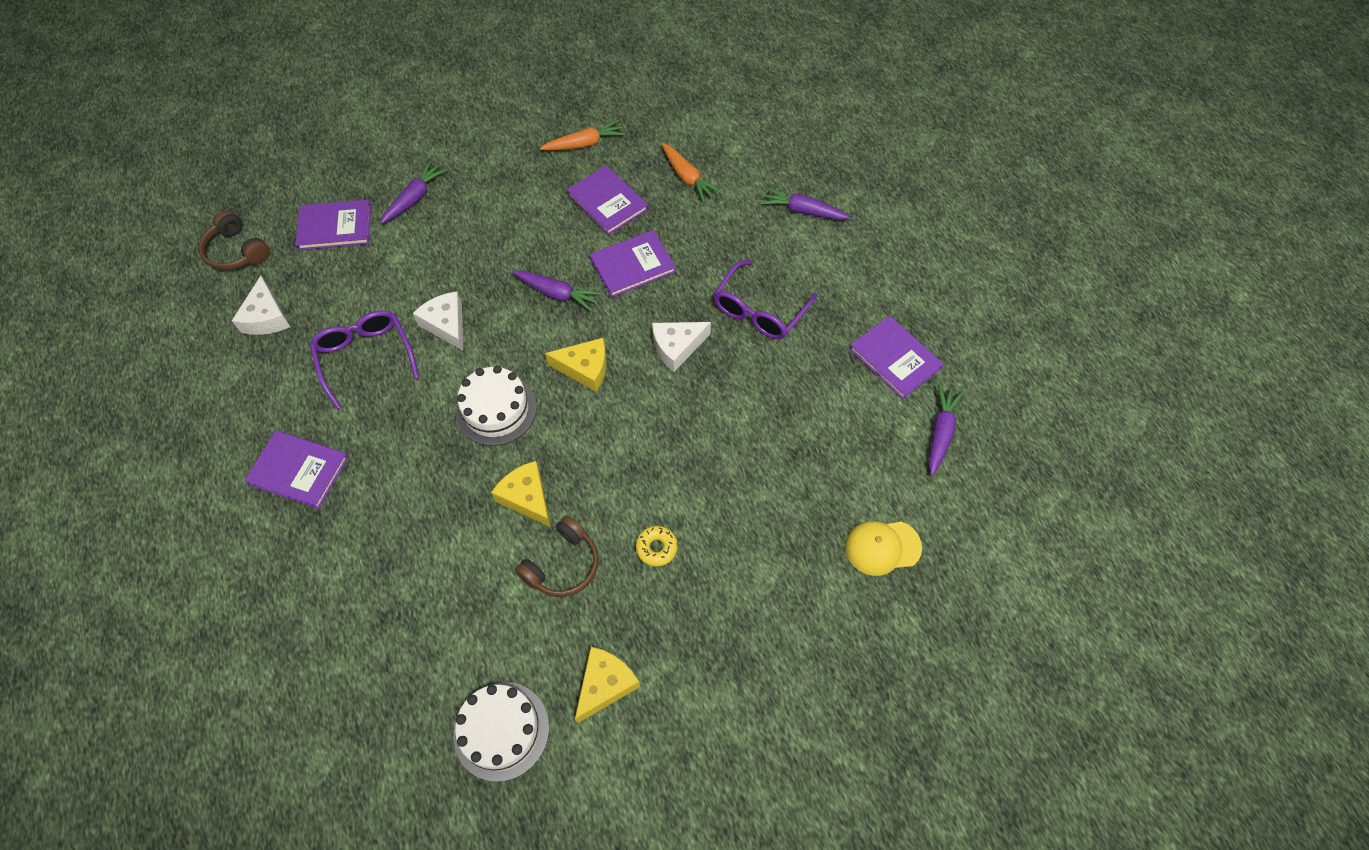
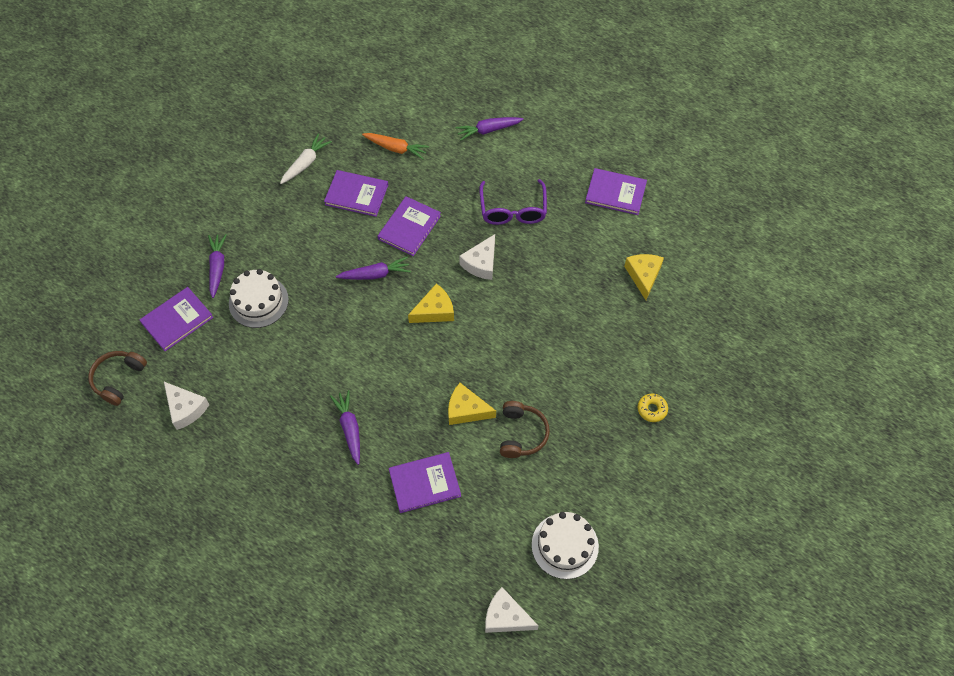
camera: 35 degrees left, 0 degrees up
brown headphones [199,211,270,270] -> brown headphones turned 105 degrees clockwise [88,351,147,406]
purple book [244,430,349,509] -> purple book moved to [389,452,461,513]
purple glasses [310,310,419,410] -> none
white cheese [413,291,463,351] -> white cheese moved to [485,587,538,633]
white cake [456,366,537,446] -> white cake moved to [229,269,289,328]
orange carrot [540,120,625,151] -> white carrot [280,134,332,184]
yellow cheese [575,647,640,723] -> yellow cheese moved to [624,254,664,300]
yellow donut [636,526,678,567] -> yellow donut moved to [637,394,668,422]
yellow cap [845,521,922,576] -> none
purple carrot [929,384,964,476] -> purple carrot moved to [330,390,360,465]

